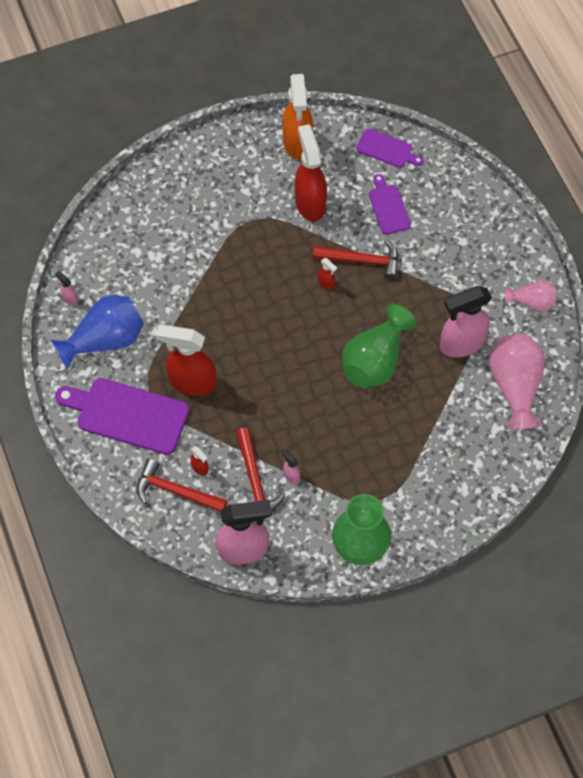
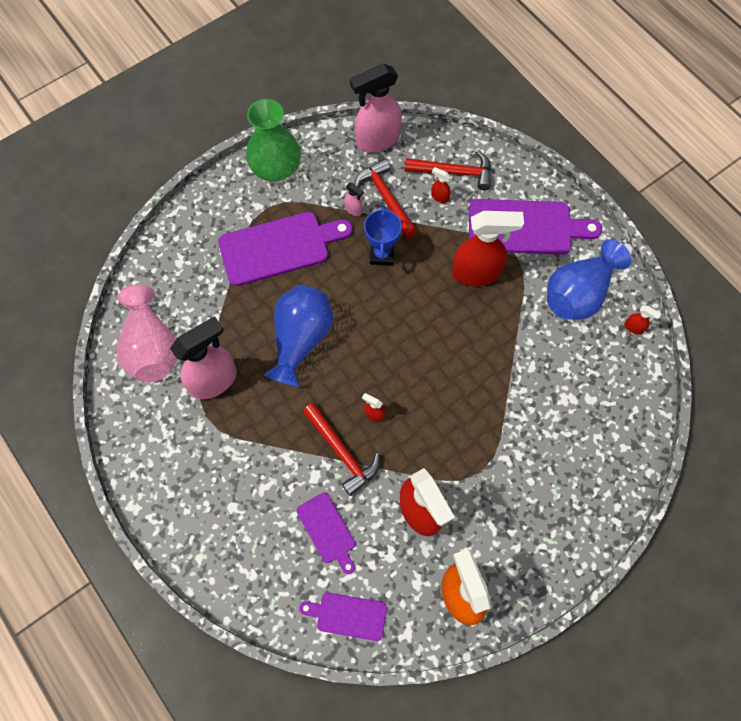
camera: 165 degrees right, 5 degrees up
pink spray bottle [55,271,78,306] -> red spray bottle [624,305,661,335]
red hammer [313,239,399,280] -> red hammer turned 120 degrees counterclockwise [303,403,380,496]
green vase [342,304,416,388] -> blue vase [264,285,333,387]
pink vase [505,280,556,311] -> none
none -> purple cutting board [218,212,353,286]
none -> blue trophy [364,205,402,265]

